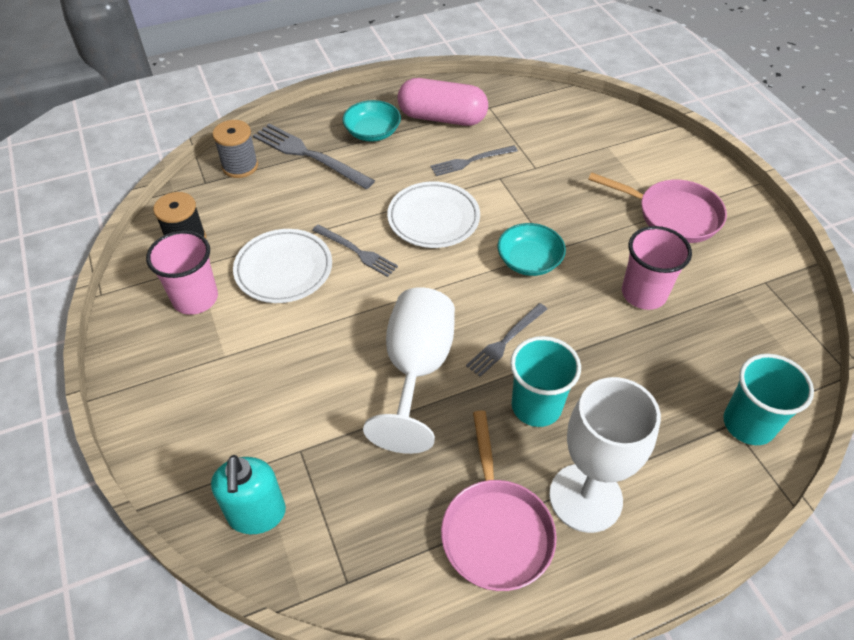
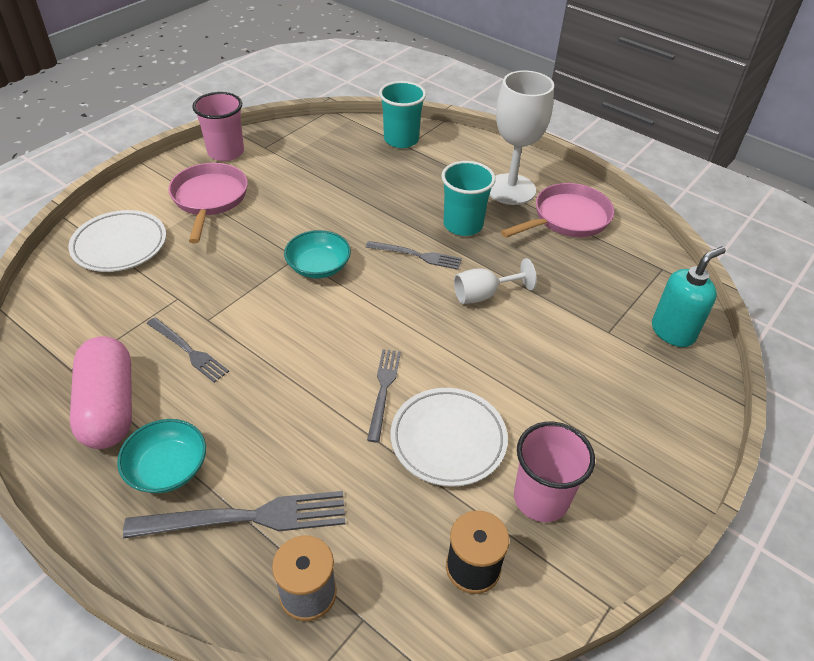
camera: 120 degrees left, 5 degrees down
grey fork [253,124,375,189] -> grey fork turned 105 degrees counterclockwise [123,491,345,539]
white goblet [363,287,455,454] -> white goblet [454,258,537,304], size x0.56
white plate [387,181,480,248] -> white plate moved to [68,210,166,272]
pink cup [622,226,692,310] -> pink cup moved to [192,92,244,161]

